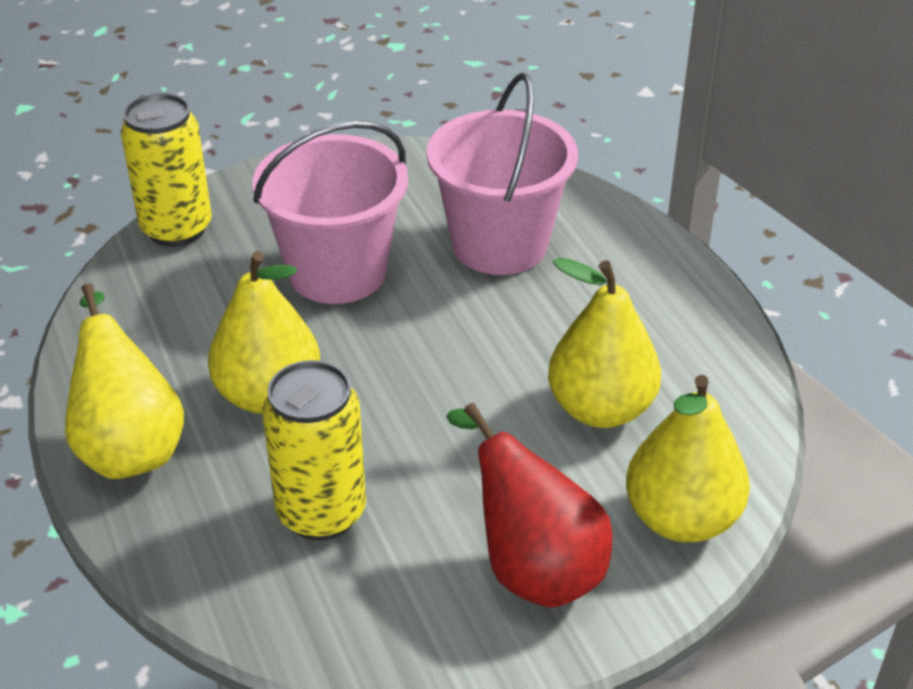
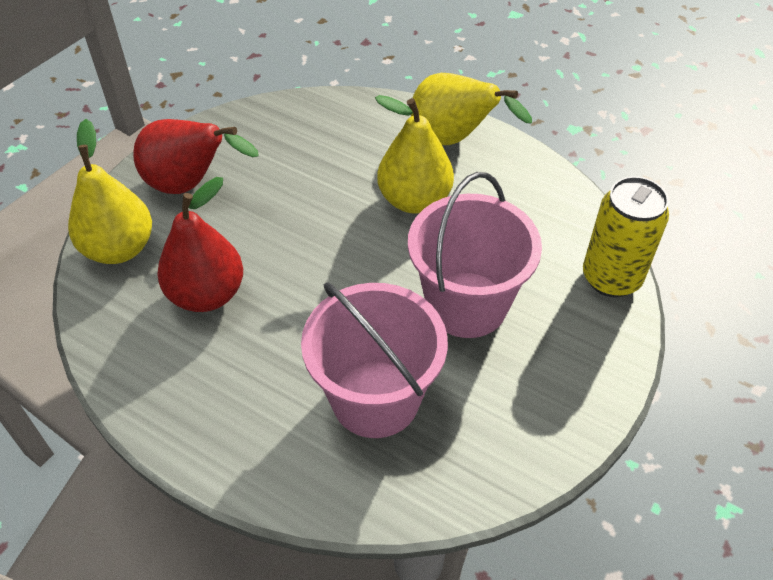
camera: 145 degrees right, 10 degrees up
yellow can [262,360,366,540] -> none
yellow pear [548,258,661,428] -> red pear [157,177,243,312]

